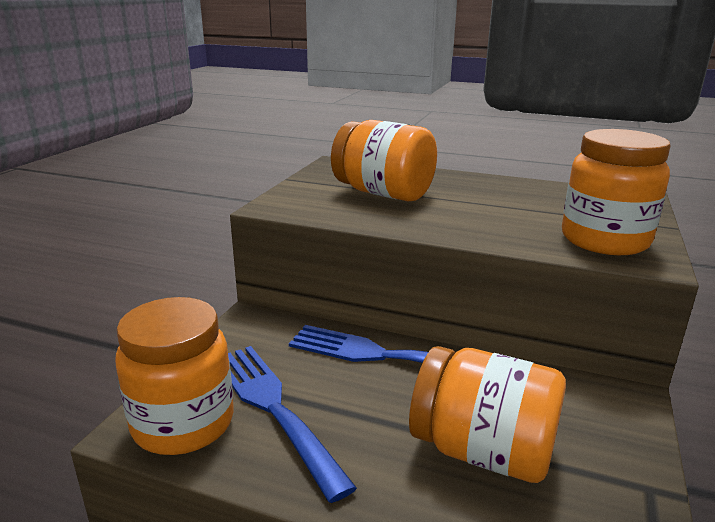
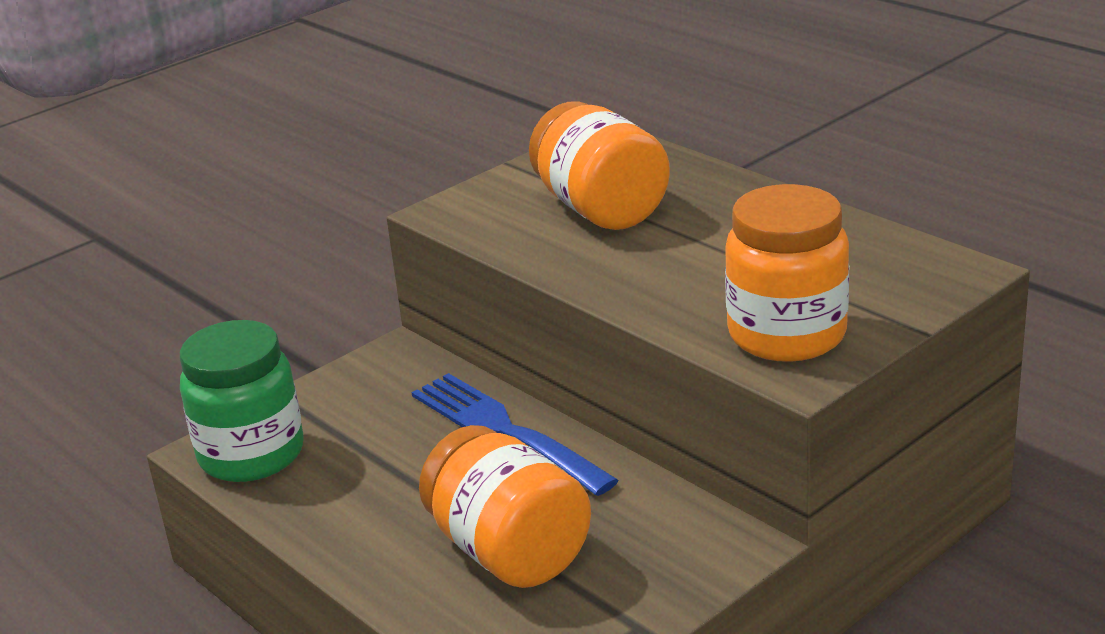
camera: 30 degrees right, 5 degrees up
orange jar [115,297,233,455] -> green jar [180,320,304,482]
blue fork [228,346,357,503] -> none

